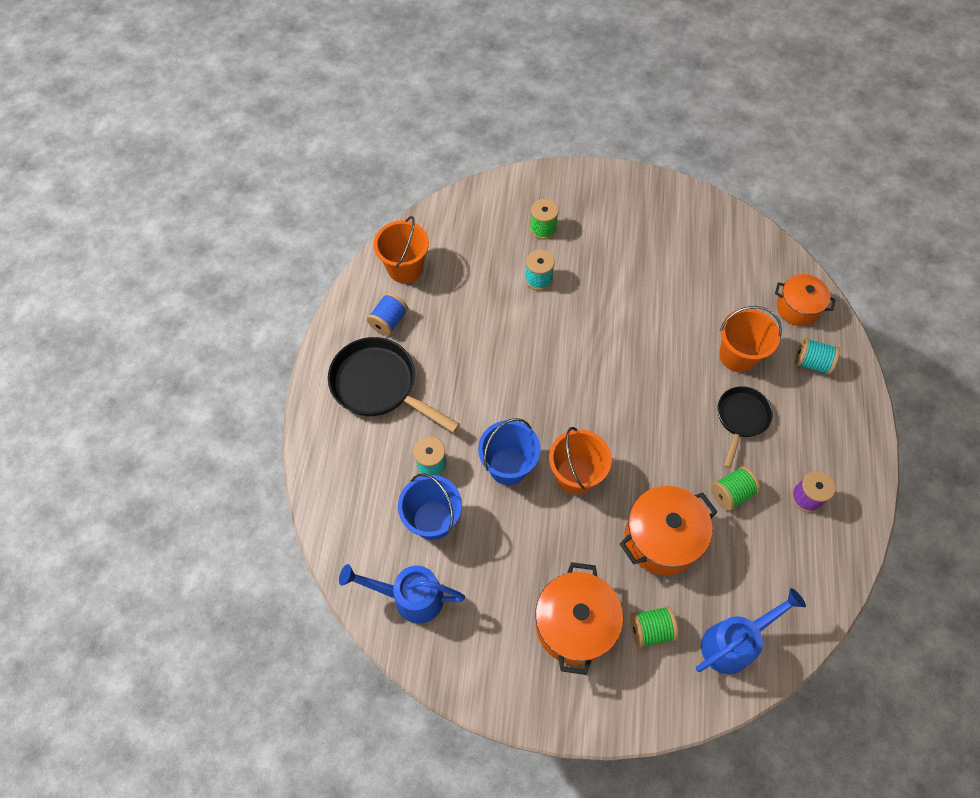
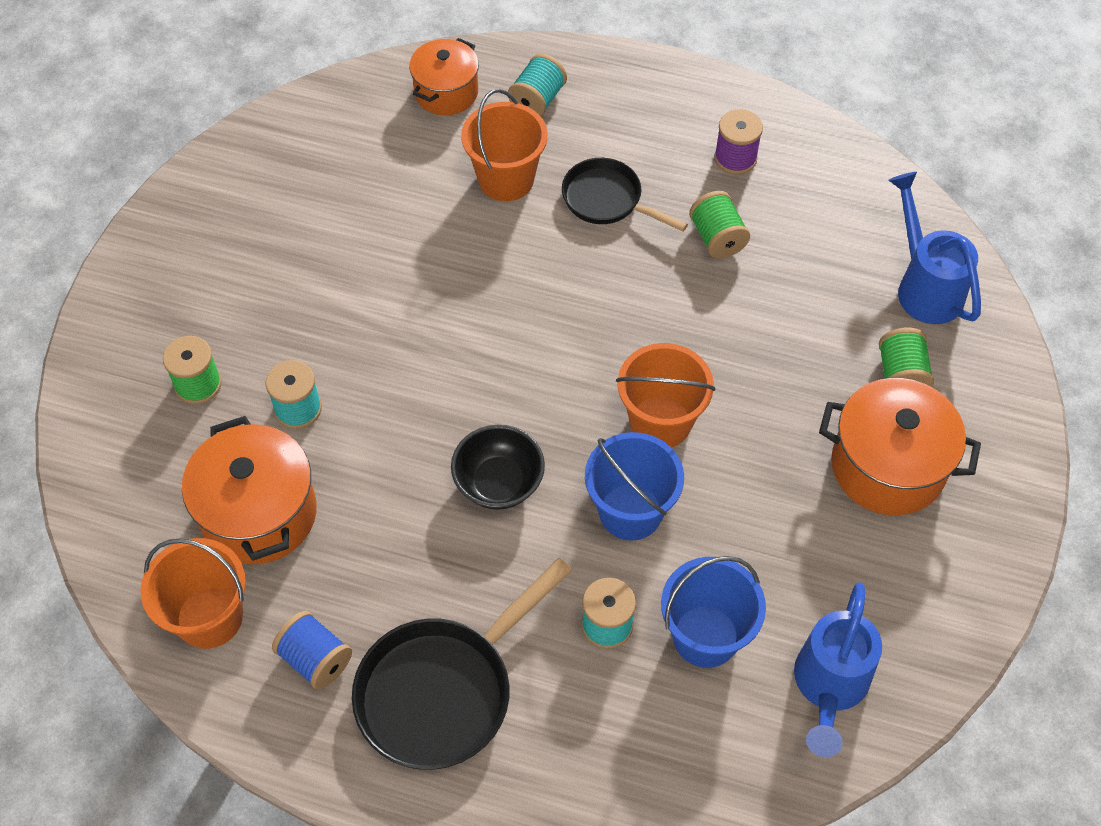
camera: 80 degrees left, 5 degrees down
orange pot [620,486,717,575] -> orange pot moved to [182,416,317,565]
none -> black bowl [451,425,545,510]

